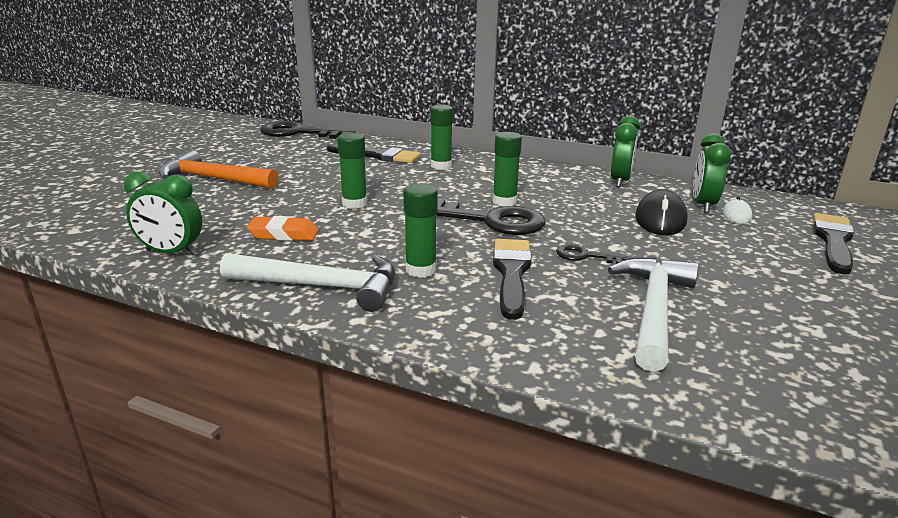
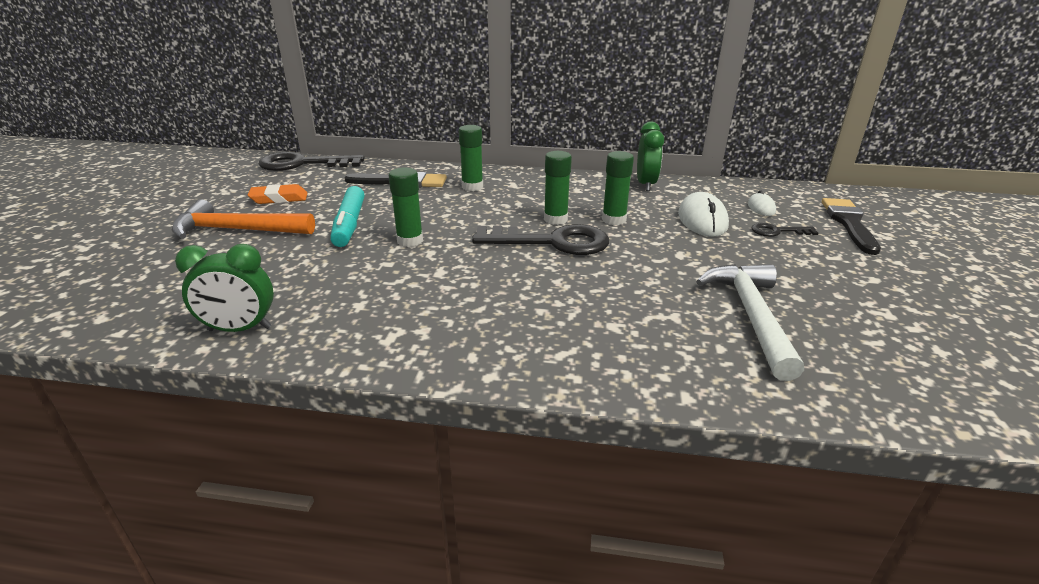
camera: 15 degrees left, 5 degrees up
white hammer [220,253,395,312] -> none
orange eraser [247,216,319,241] -> orange eraser moved to [248,184,307,204]
green glue stick [403,184,438,278] -> green glue stick moved to [602,151,634,225]
black brush [493,239,532,320] -> none
black key [556,244,633,264] -> black key moved to [751,223,818,237]
black mouse [635,189,688,235] -> white mouse [678,192,729,237]
green clock [693,133,731,213] -> none
none -> turquoise marker [330,186,365,247]

